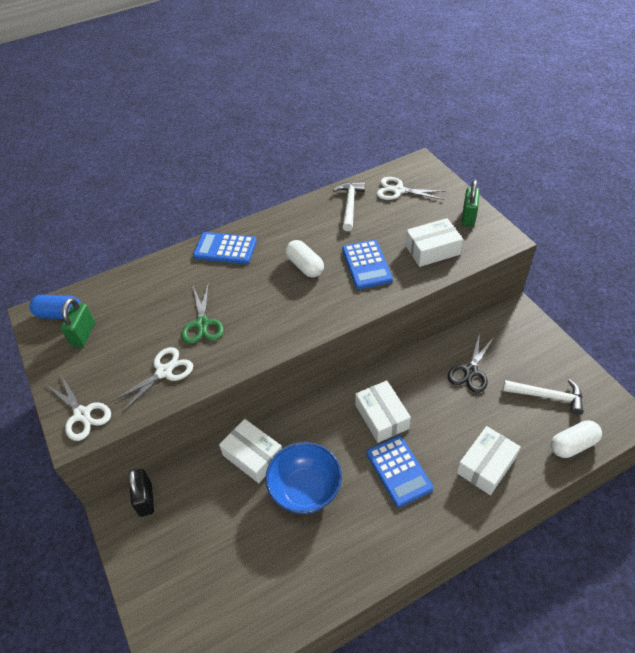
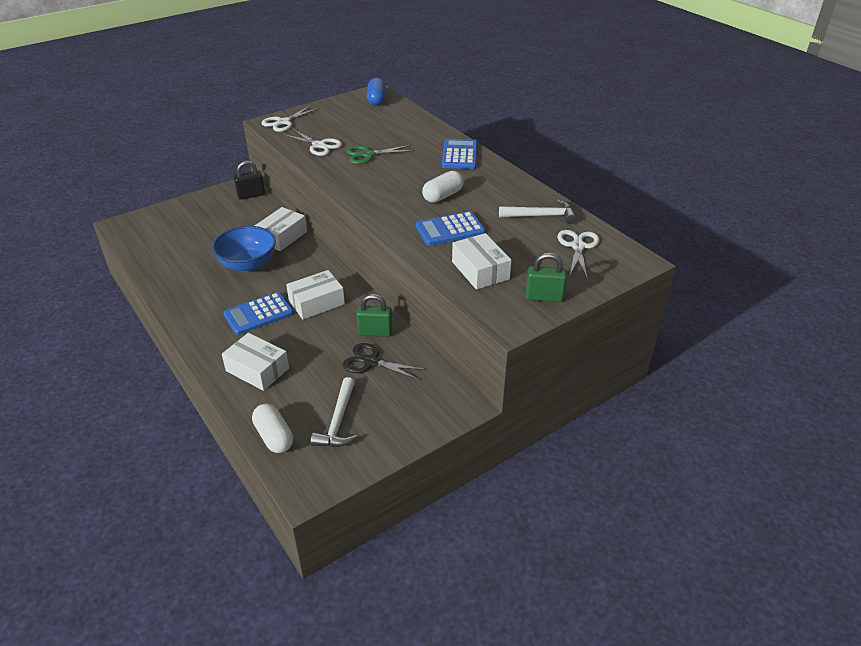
camera: 80 degrees right, 10 degrees down
green padlock [61,298,95,348] -> green padlock moved to [356,294,392,337]

